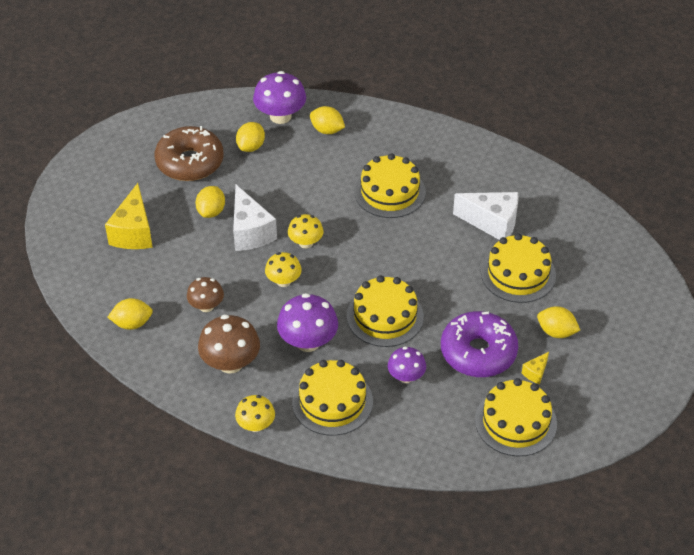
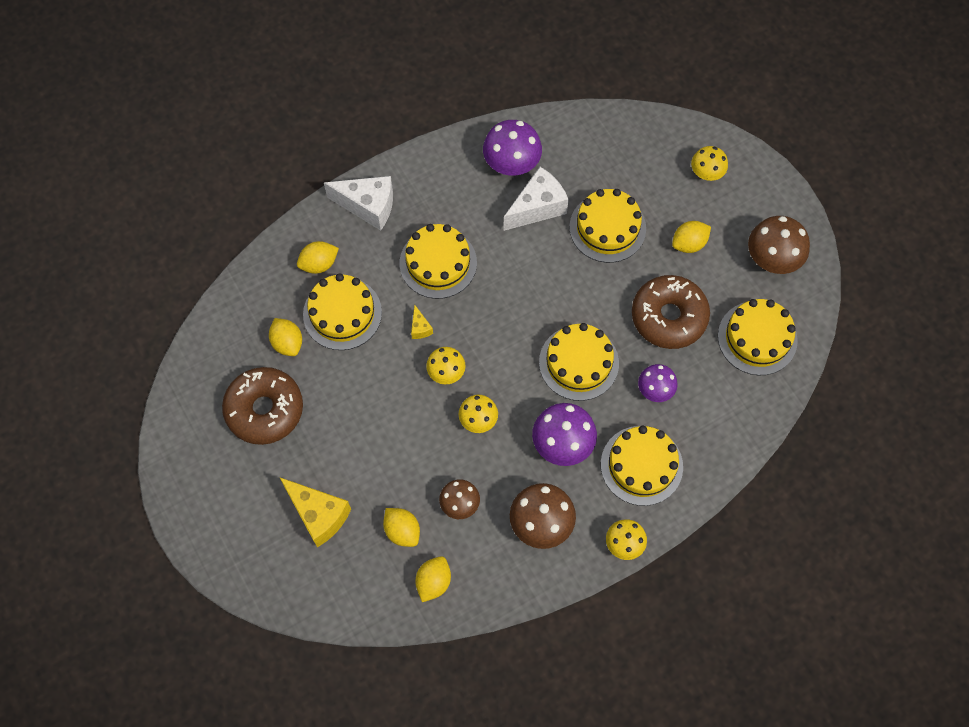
camera: 55 degrees left, 20 degrees up
yellow lemon [196,186,225,218] -> yellow lemon moved to [383,508,420,547]
white cheese [233,185,277,251] -> white cheese moved to [324,176,393,231]
purple mushroom [253,71,306,124] -> purple mushroom moved to [483,120,542,176]
purple donut [441,311,518,377] -> brown donut [632,275,710,349]
yellow cheese [522,352,549,384] -> yellow cheese moved to [411,305,433,339]
none -> yellow cake [303,273,382,350]
none -> yellow mushroom [691,146,728,181]
none -> brown mushroom [748,216,810,274]

